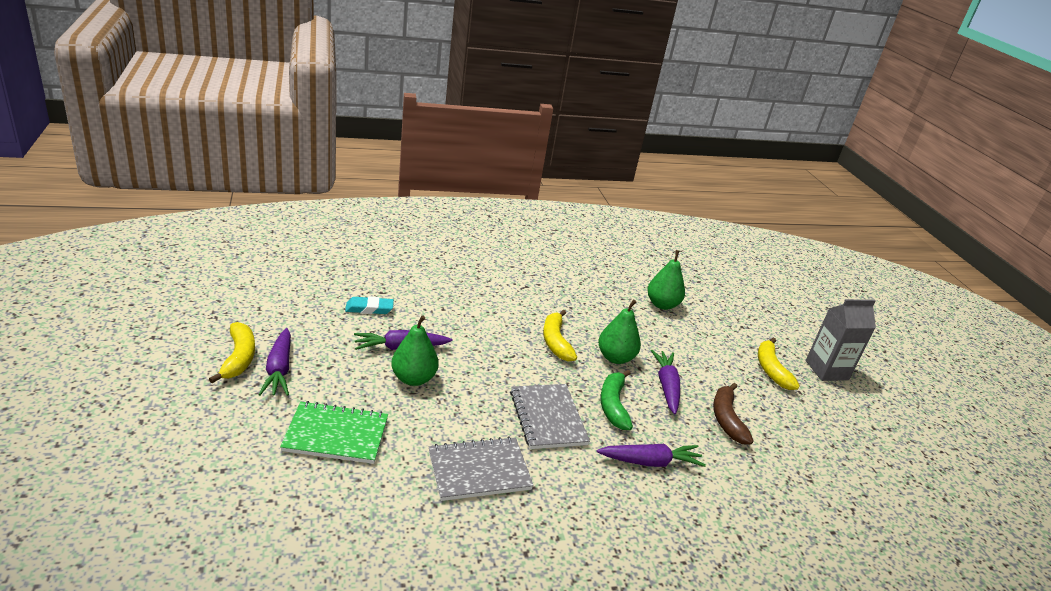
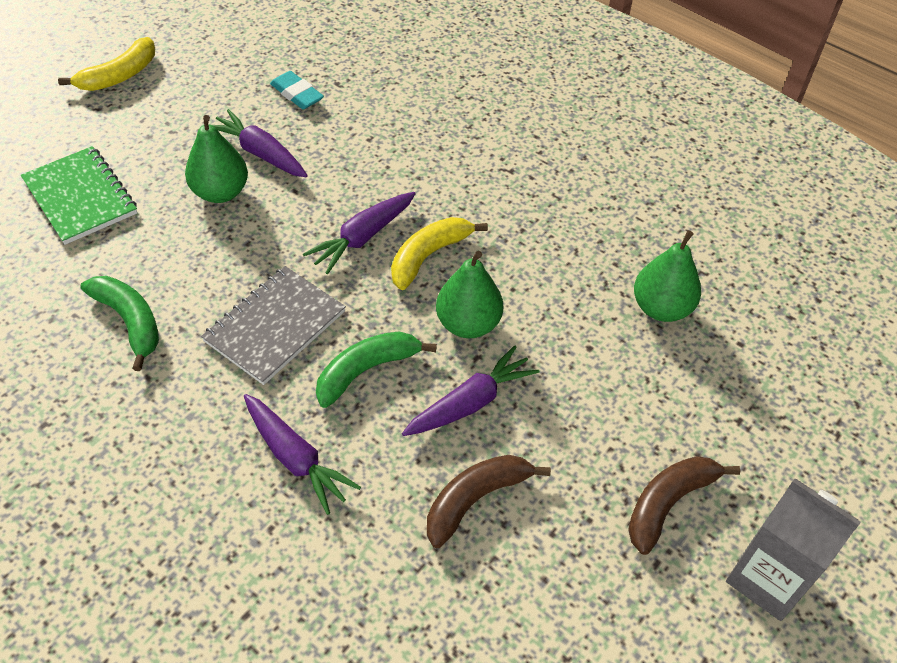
camera: 55 degrees right, 20 degrees up
purple carrot [258,328,291,396] -> purple carrot moved to [303,192,416,274]
grey notebook [429,436,534,501] -> green banana [80,276,159,371]
yellow banana [758,338,800,390] -> brown banana [628,456,741,555]

